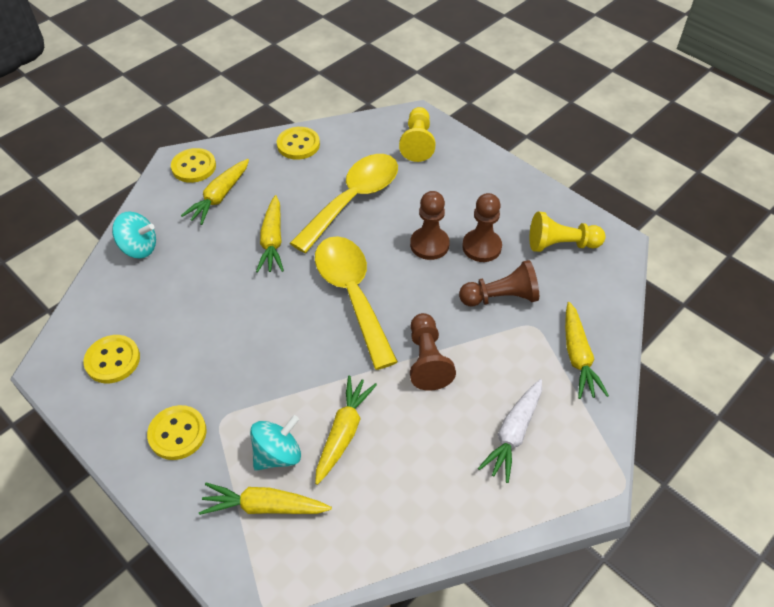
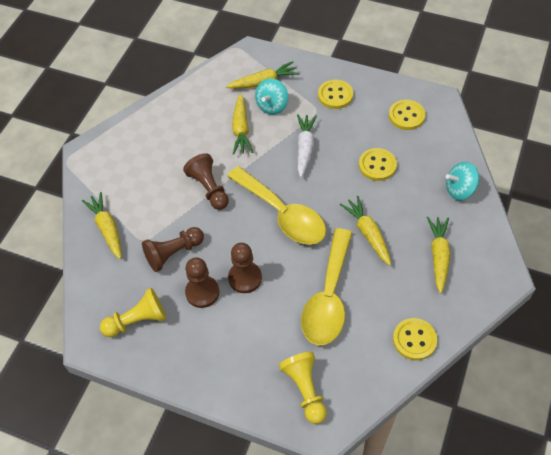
camera: 160 degrees right, 5 degrees up
yellow button [171,148,216,183] -> yellow button moved to [359,148,397,181]
white carrot [478,379,542,483] -> white carrot moved to [297,114,317,178]

